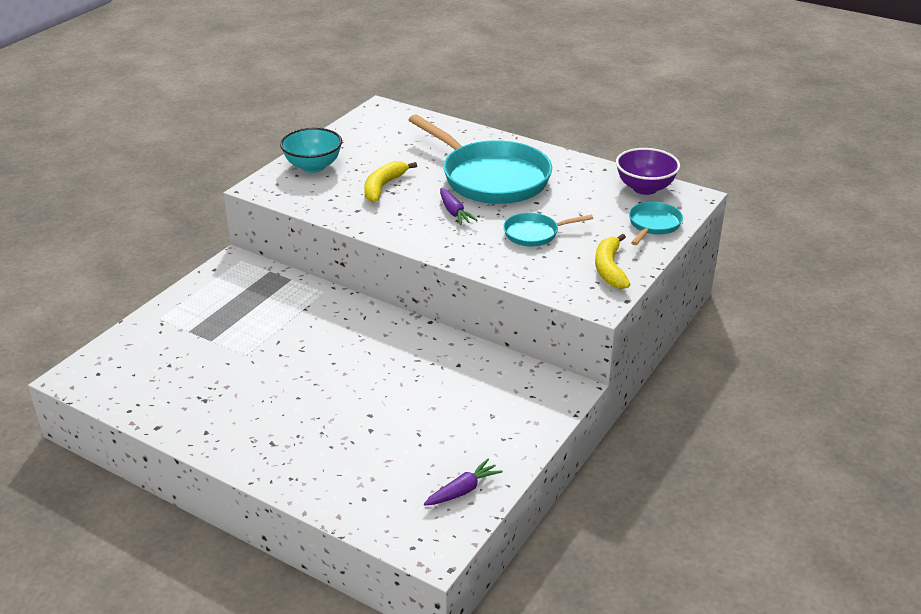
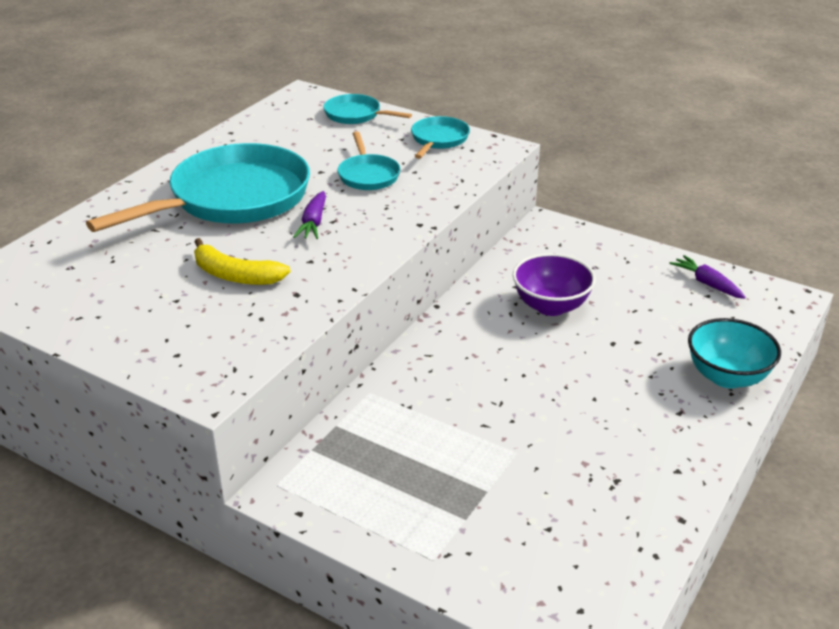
camera: 90 degrees left, 0 degrees up
turquoise bowl [280,128,342,173] -> turquoise bowl moved to [688,318,781,388]
purple carrot [440,188,478,225] -> purple carrot turned 120 degrees clockwise [293,191,326,239]
yellow banana [595,234,630,289] -> turquoise pan [411,116,470,159]
purple bowl [616,148,680,195] -> purple bowl moved to [513,253,596,316]

